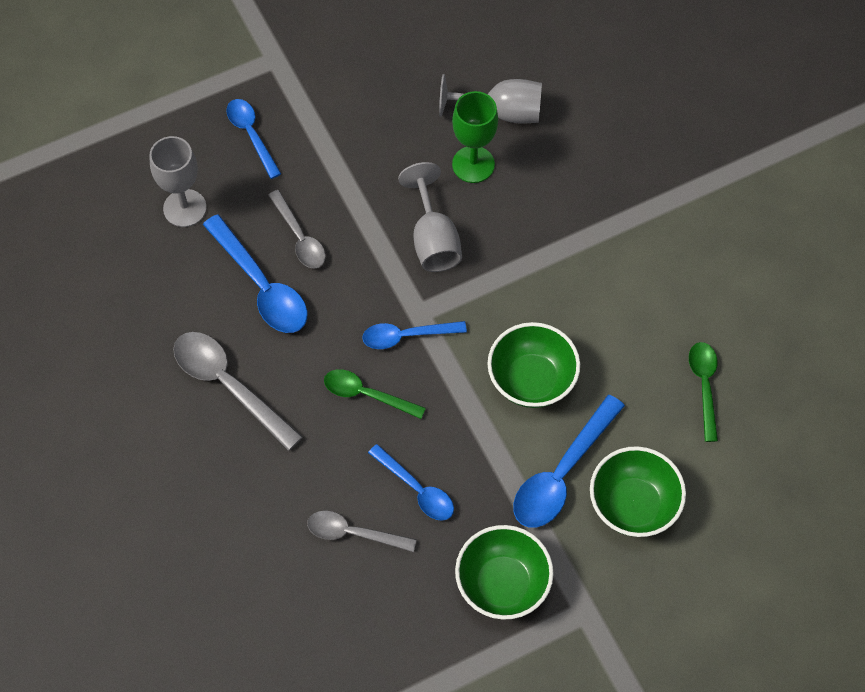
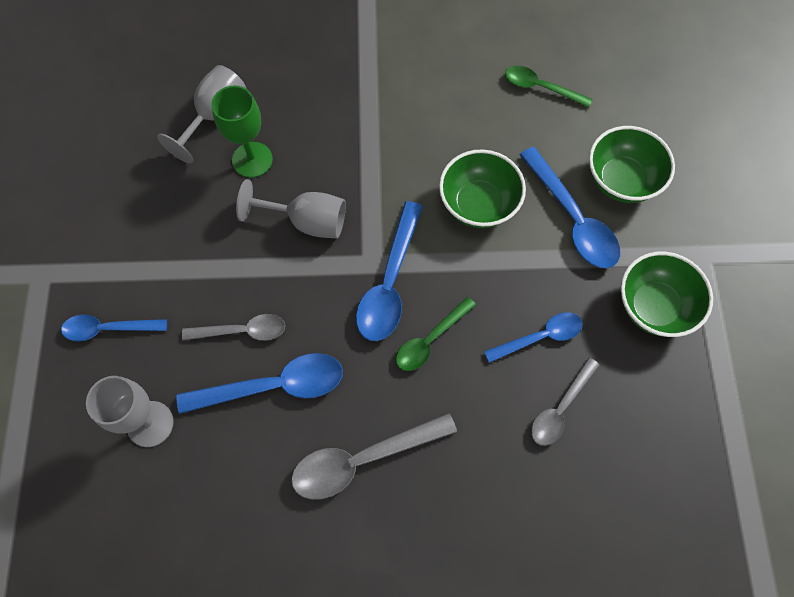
camera: 65 degrees left, 5 degrees up
blue spoon [362,321,467,349] -> blue spoon [356,201,423,341], size x1.56

